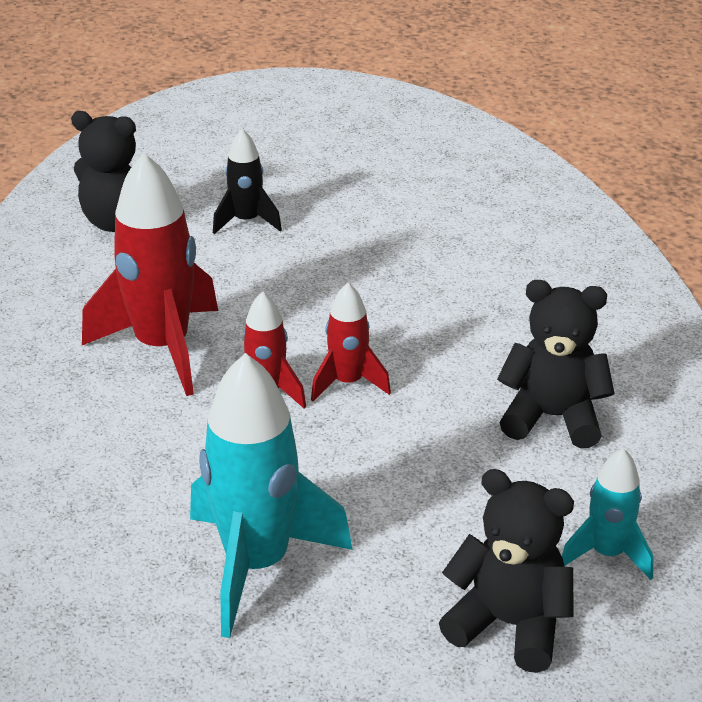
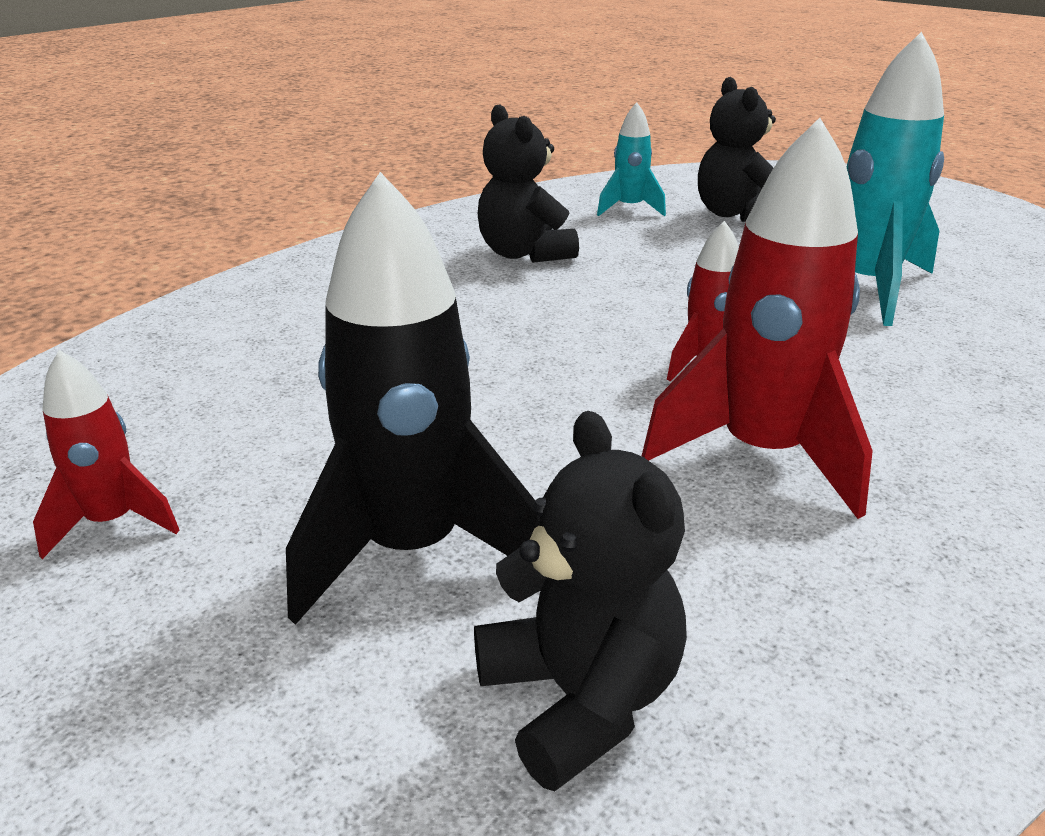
camera: 130 degrees left, 5 degrees down
black rocket [213,129,282,234] -> black rocket [286,172,540,625], size x1.88
red rocket [311,283,391,402] -> red rocket moved to [33,350,180,559]

